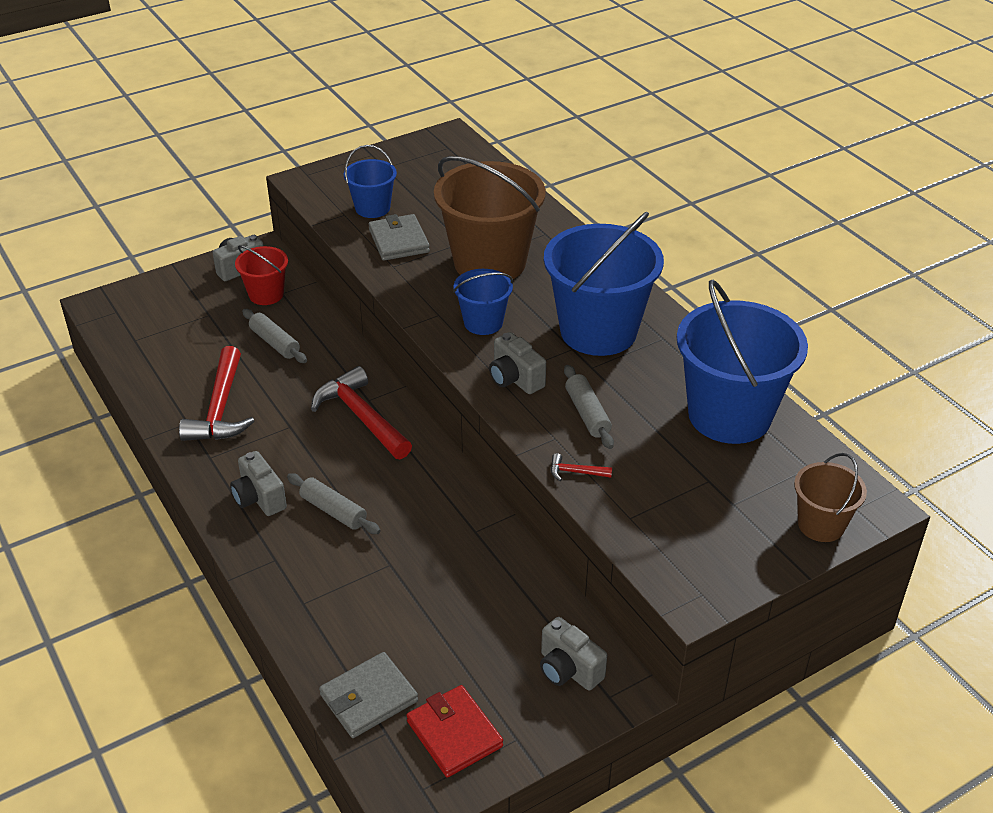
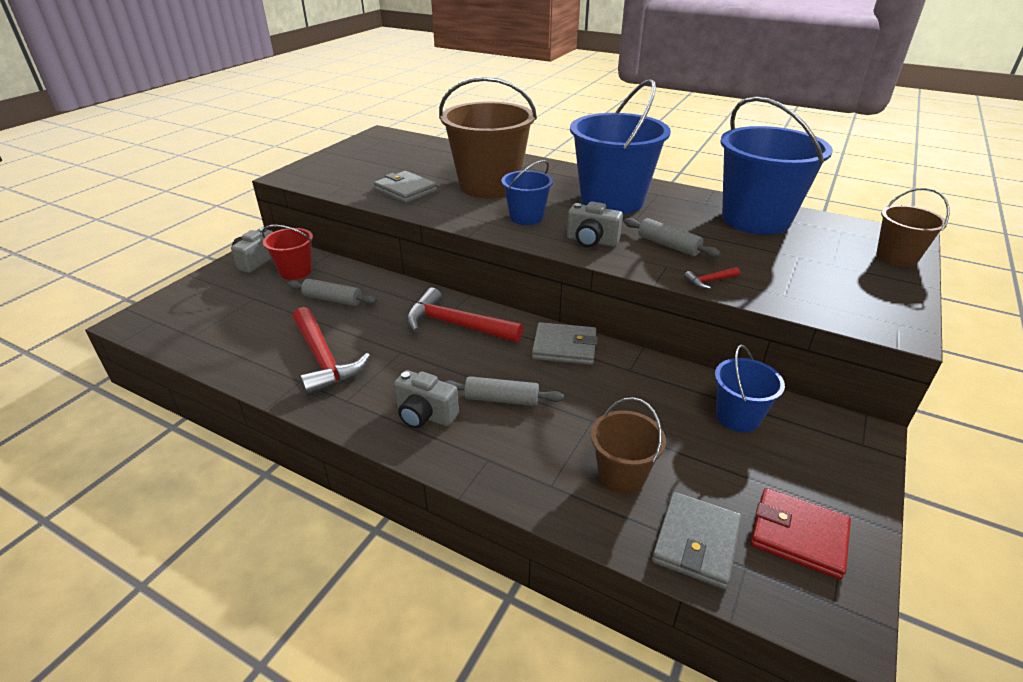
camera: 30 degrees left, 5 degrees down
blue bucket [344,145,397,218] -> blue bucket moved to [715,345,785,432]
grey camera [540,617,607,691] -> none
none -> grey wallet [532,322,598,365]
none -> brown bucket [591,397,666,494]

